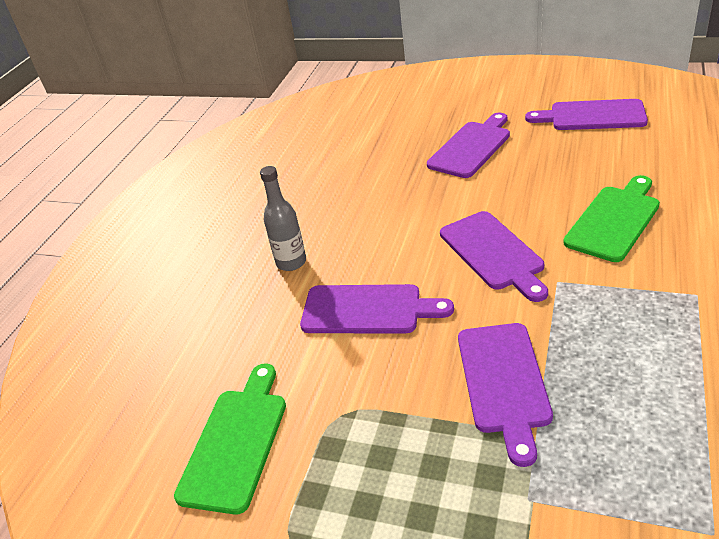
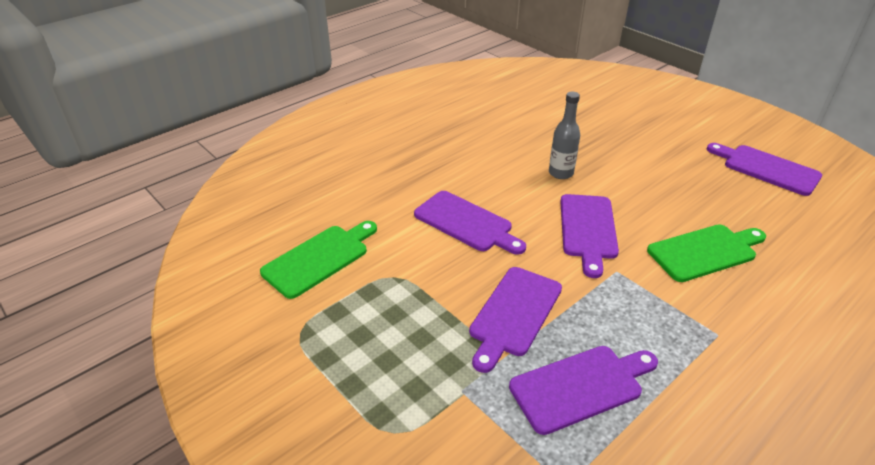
camera: 25 degrees right, 0 degrees up
grey bottle [260,166,306,271] -> grey bottle moved to [549,91,580,179]
purple cutting board [427,112,510,178] -> purple cutting board moved to [509,346,658,435]

